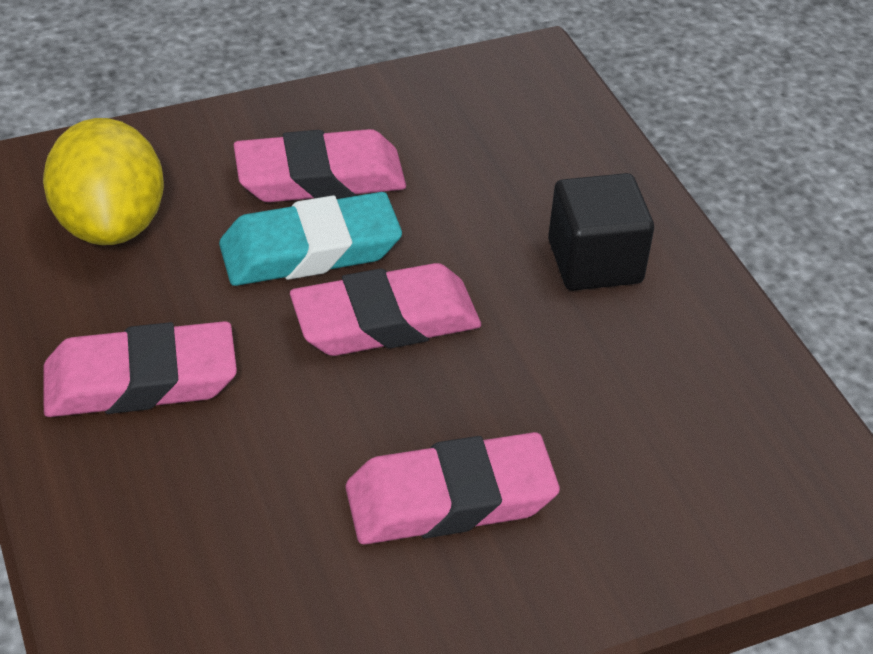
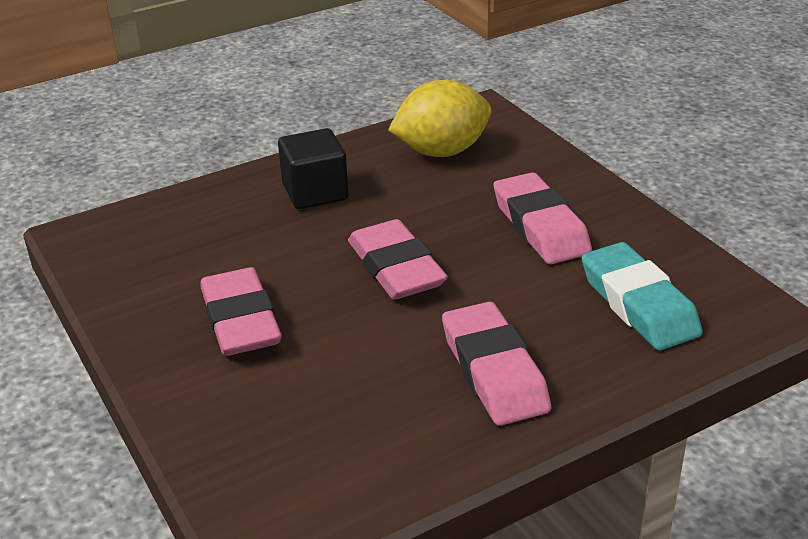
camera: 95 degrees left, 10 degrees down
yellow lemon [43,118,164,245] -> yellow lemon moved to [388,80,491,157]
turquoise eraser [219,192,402,286] -> turquoise eraser moved to [582,242,703,350]

